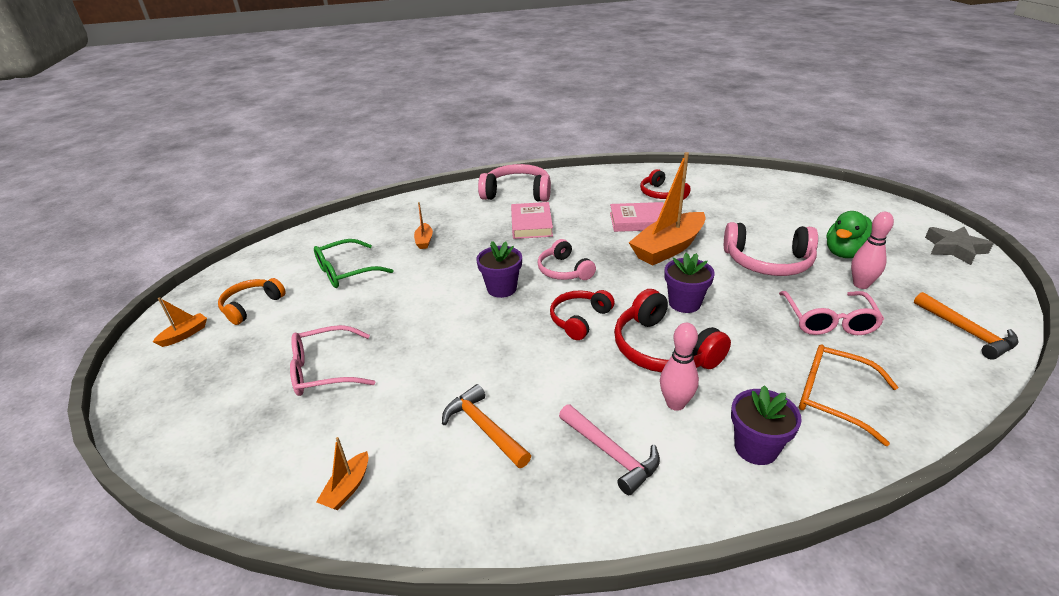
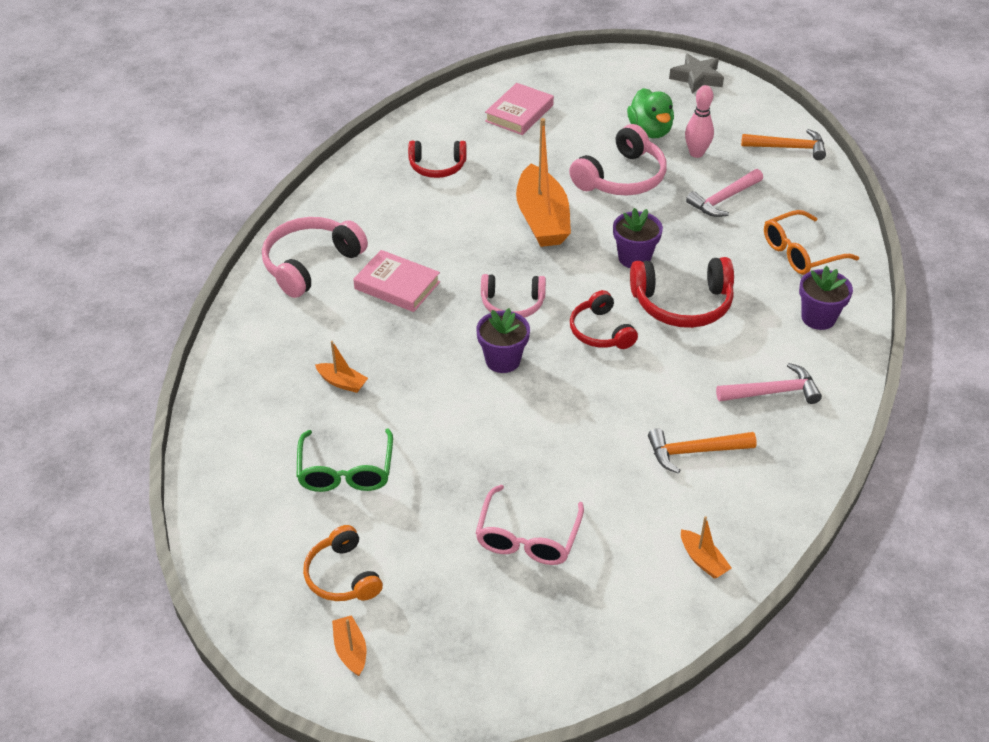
camera: 60 degrees left, 10 degrees up
pink book [610,202,664,232] -> pink book moved to [485,83,554,135]
pink bowling pin [660,323,699,411] -> none
pink glasses [779,291,884,335] -> pink hammer [686,169,763,217]

